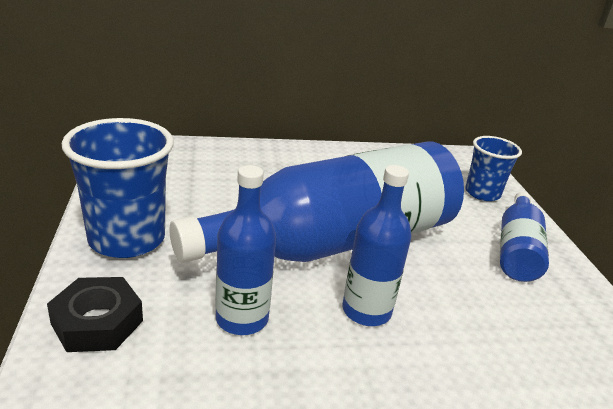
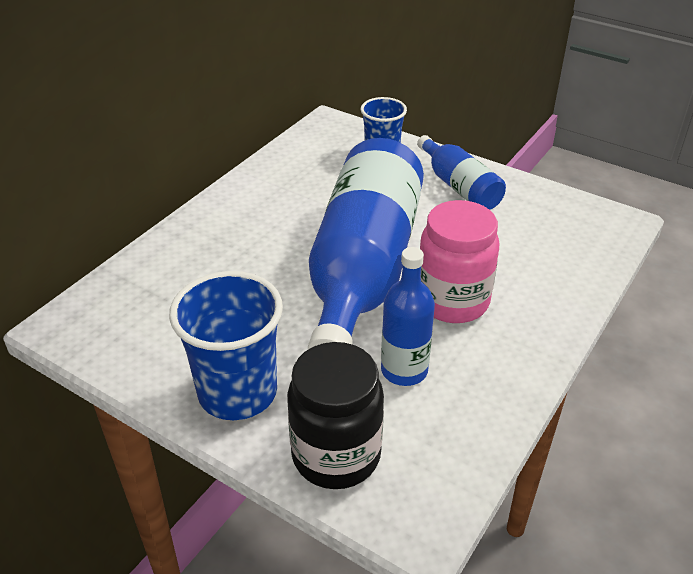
camera: 45 degrees left, 10 degrees up
black nut [47,277,143,352] -> black jar [287,342,384,489]
blue bottle [342,165,411,326] -> pink jar [420,200,499,323]

